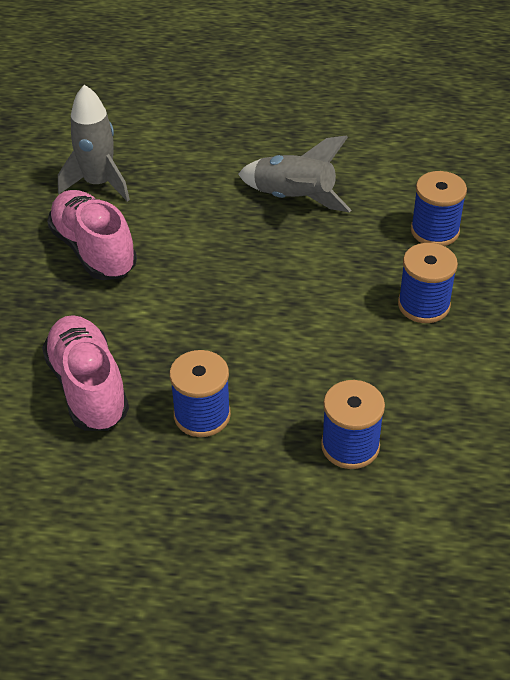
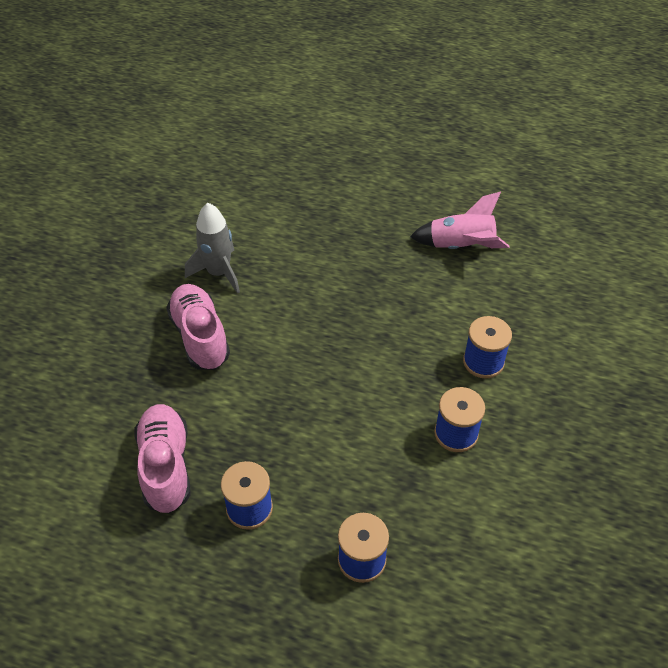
camera: 10 degrees right, 5 degrees up
grey rocket [238,135,351,212] -> none
none -> pink rocket [410,191,510,249]

